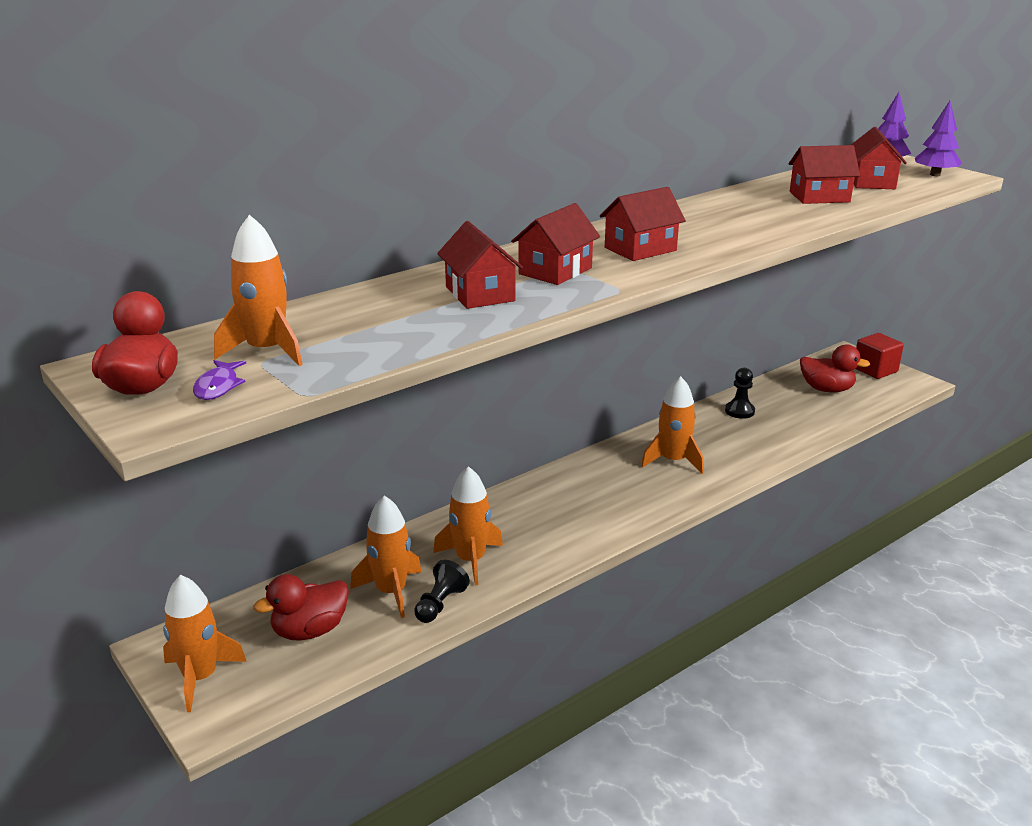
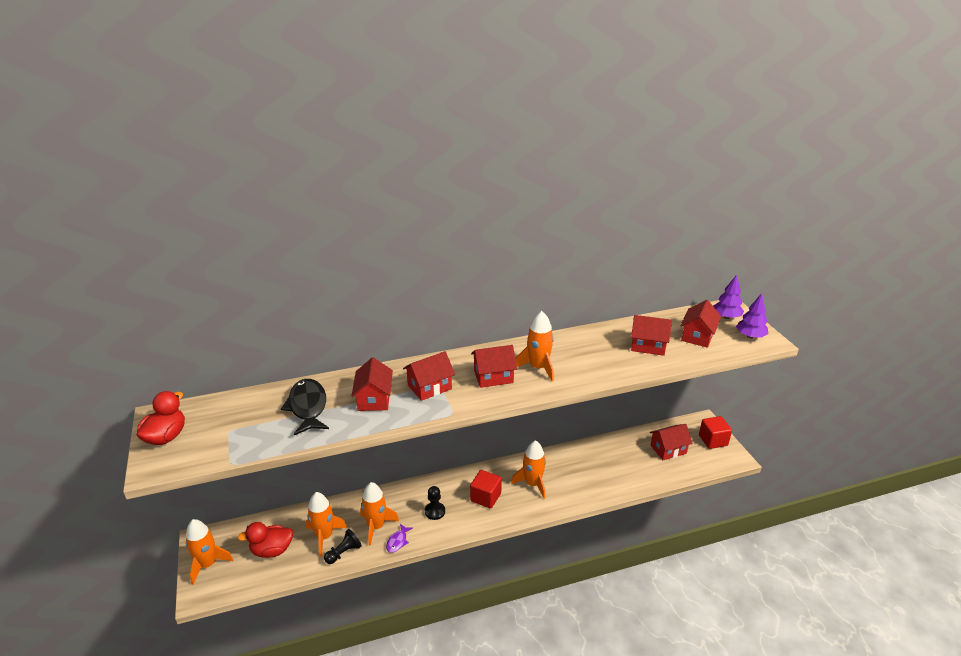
camera: 20 degrees right, 5 degrees up
purple fish [193,360,246,400] -> purple fish moved to [386,523,413,553]
orange rocket [214,215,303,366] -> orange rocket moved to [516,311,554,381]
black pawn [725,368,755,419] -> black pawn moved to [425,486,445,520]
red duck [800,345,870,393] -> red house [650,424,693,460]
none -> black fish [281,379,329,435]
none -> red cube [470,470,502,509]

